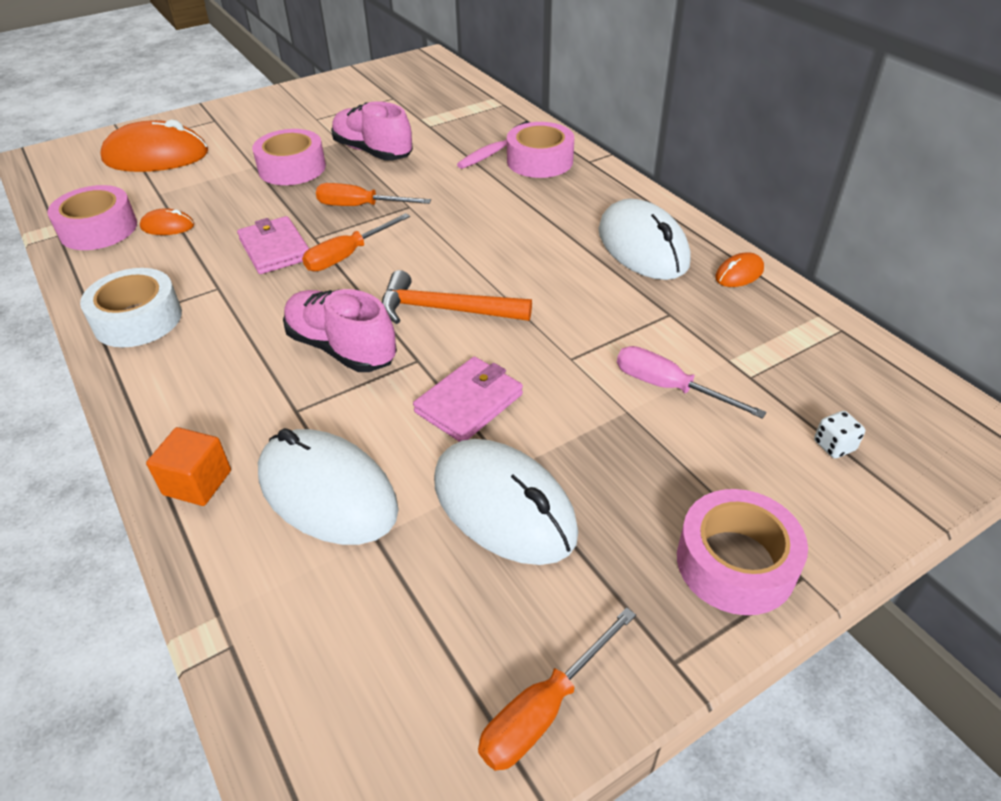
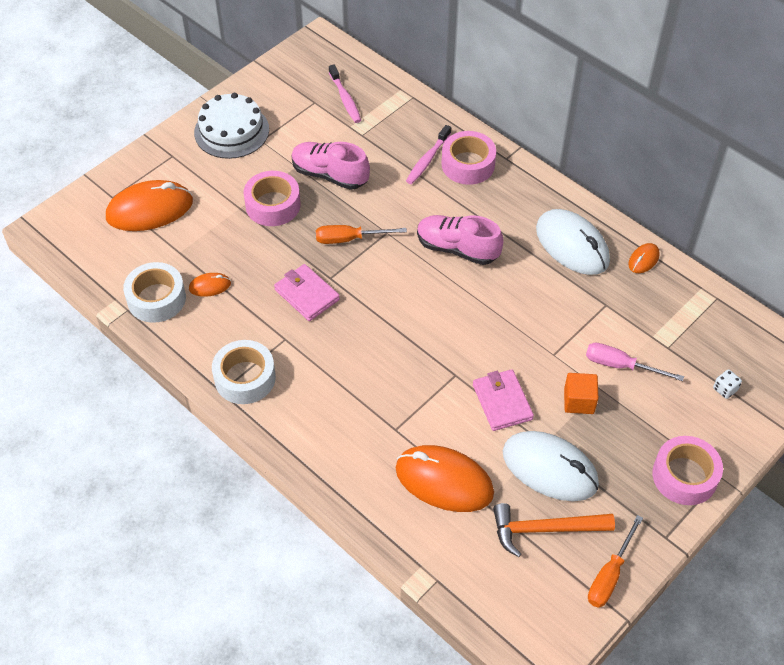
camera: 15 degrees left, 10 degrees up
pink tape [47,185,137,250] -> white tape [123,262,186,323]
orange cube [146,427,231,506] -> orange cube moved to [564,373,598,414]
white mouse [258,428,399,545] -> orange mouse [396,445,494,512]
pink shoe [283,289,397,372] -> pink shoe moved to [417,215,504,265]
orange screwdriver [302,213,410,271] -> none
orange hammer [382,270,532,324] -> orange hammer moved to [493,503,615,557]
pink wallet [413,357,523,442] -> pink wallet turned 45 degrees counterclockwise [473,369,534,431]
none -> white cake [194,93,269,159]
none -> pink toothbrush [329,64,361,123]

